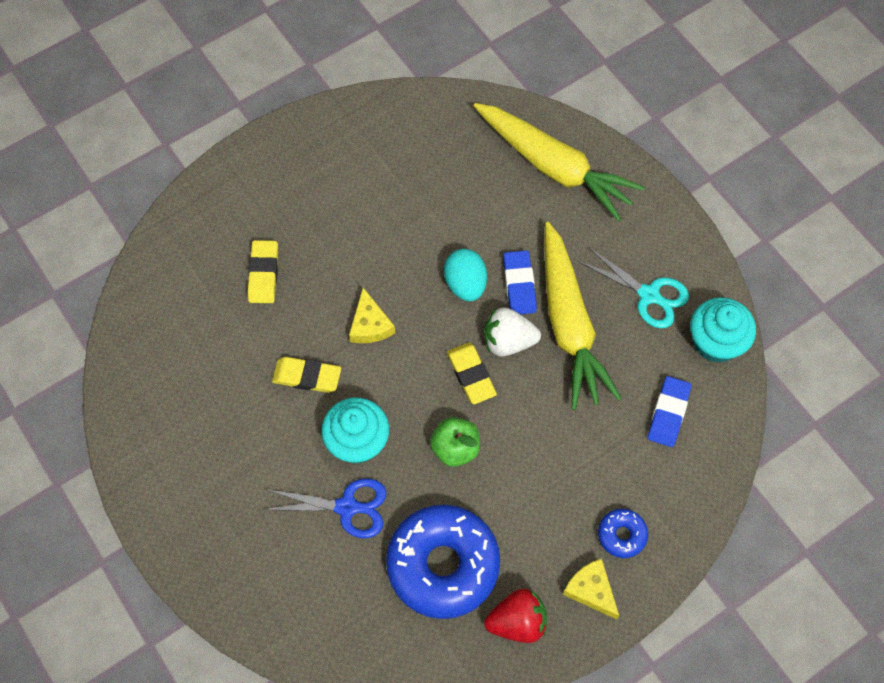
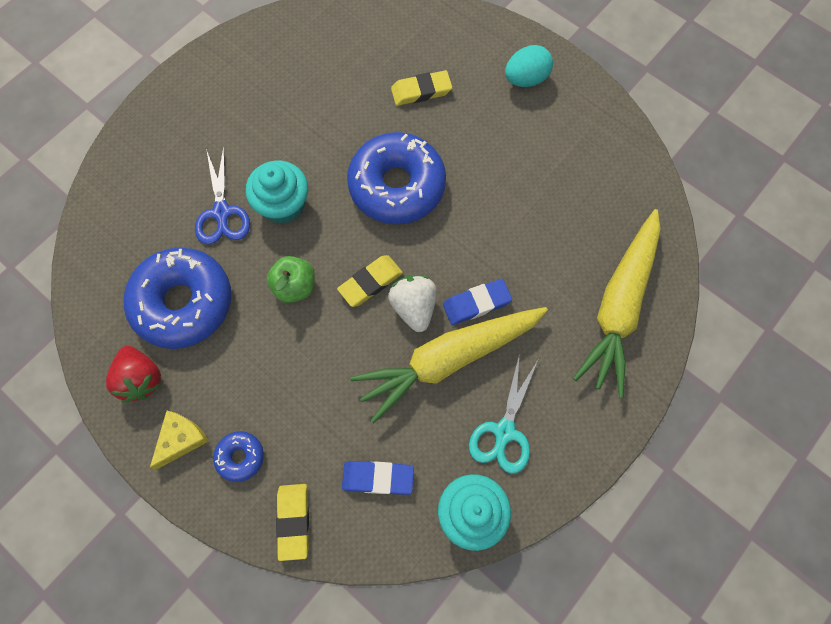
camera: 75 degrees right, 5 degrees up
yellow eraser [272,357,341,393] -> yellow eraser moved to [276,484,309,561]
yellow cheese [349,288,395,343] -> blue donut [347,132,446,225]
turquoise egg [444,249,487,301] -> turquoise egg moved to [505,45,553,87]

